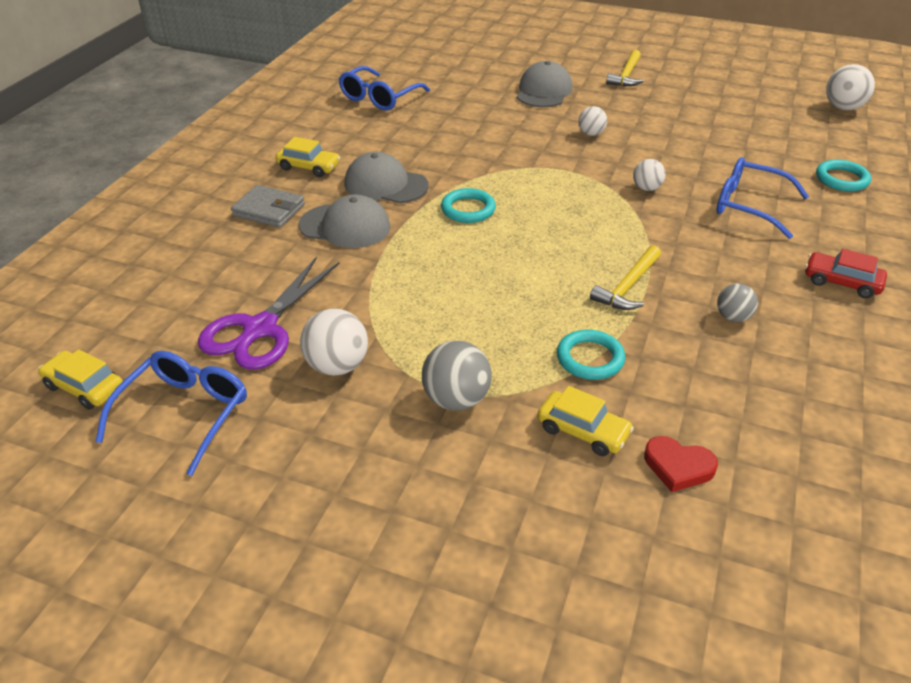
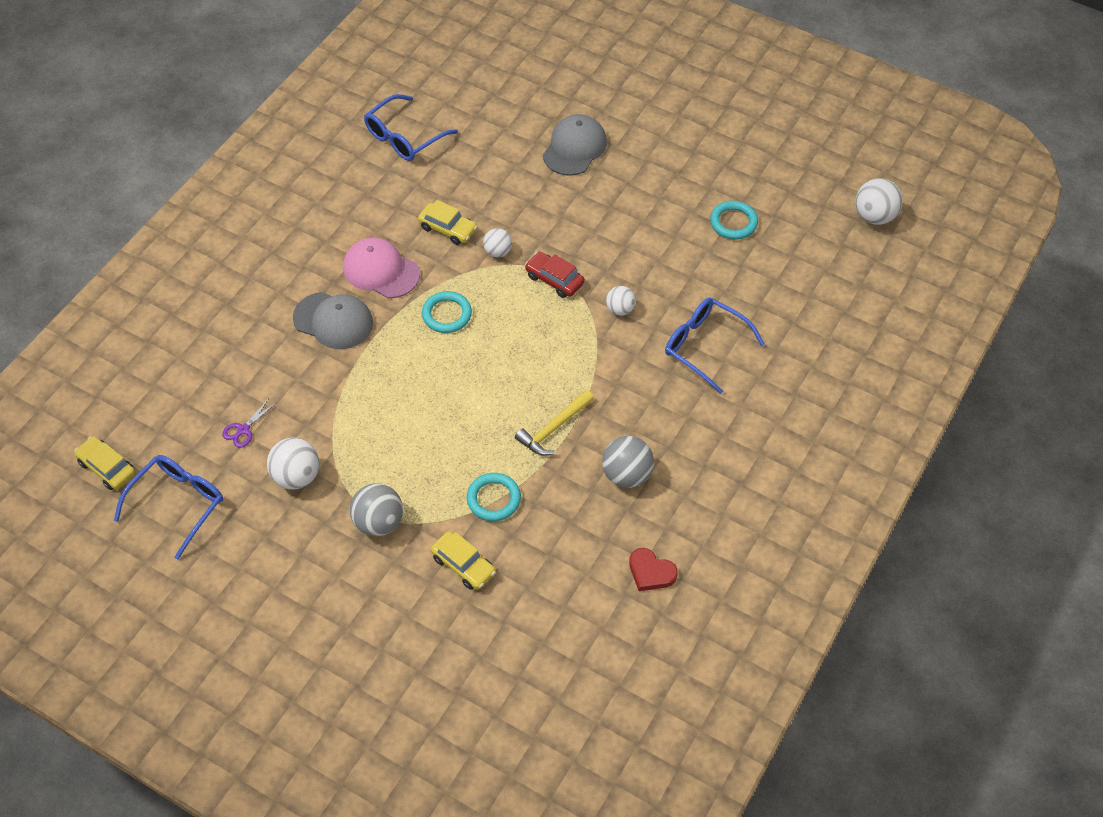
camera: 10 degrees right, 15 degrees up
purple scissors [198,256,340,370] -> purple scissors [222,398,276,448], size x0.43
grey wallet [231,185,305,228] -> none
yellow car [276,137,340,177] -> yellow car moved to [418,200,477,245]
grey cap [344,152,429,203] -> pink cap [343,238,420,298]
white ball [578,106,607,136] -> white ball moved to [483,228,512,257]
yellow hammer [606,50,644,86] -> none
red heart [644,436,718,492] -> red heart moved to [629,548,678,591]
grey ball [717,283,758,322] -> grey ball [602,436,654,488], size x1.61
red car [805,249,887,298] -> red car moved to [525,251,585,298]
turquoise ring [816,159,871,191] -> turquoise ring moved to [710,201,758,240]

